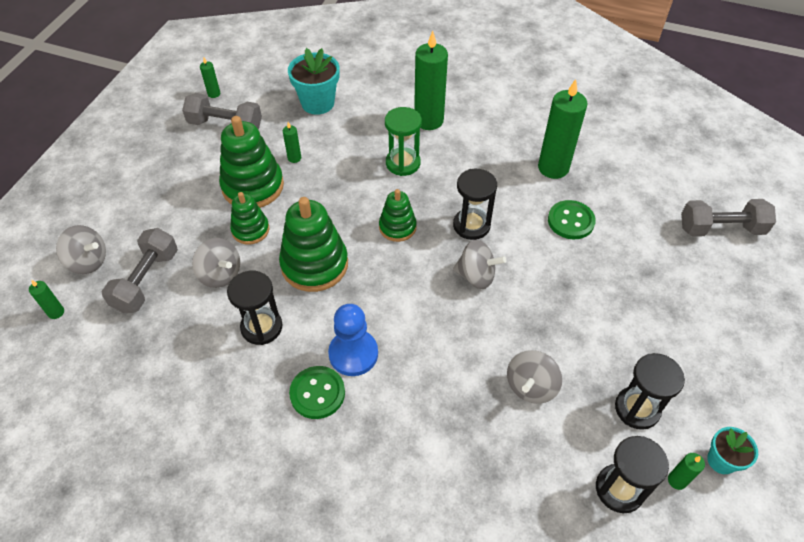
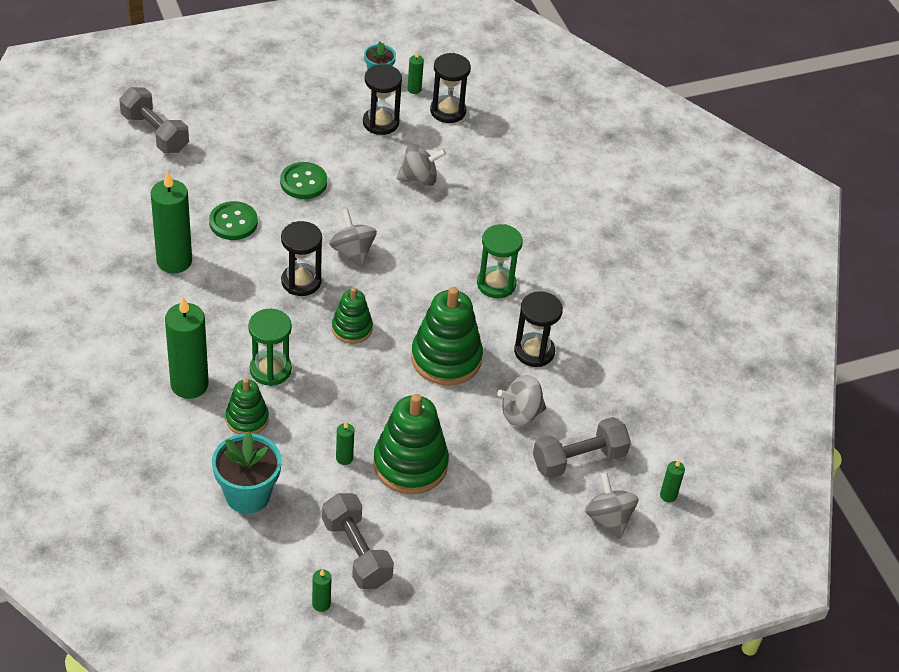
camera: 135 degrees left, 5 degrees down
grey spinning top [192,238,240,288] -> grey spinning top turned 105 degrees counterclockwise [497,375,546,426]
green stacking toy [230,192,269,245] -> green stacking toy moved to [225,378,269,434]
green button [289,366,345,419] -> green button moved to [280,162,327,199]
blue pawn [328,304,378,376] -> green hourglass [477,224,523,298]

